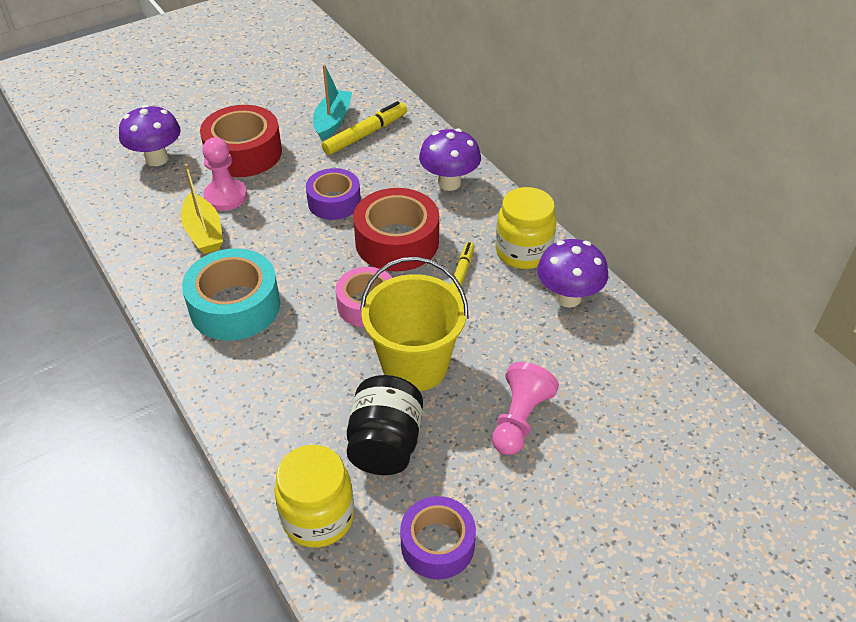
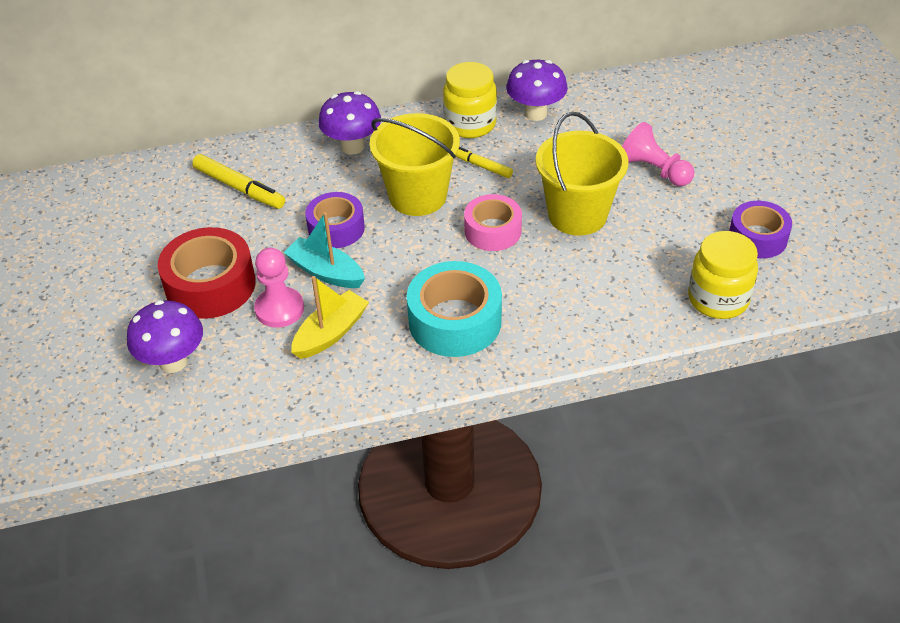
camera: 70 degrees left, 0 degrees up
yellow boat [181,164,223,254] -> yellow boat turned 45 degrees counterclockwise [291,276,369,359]
turquoise boat [313,65,352,141] -> turquoise boat moved to [283,212,365,288]
yellow marker [322,101,407,155] -> yellow marker turned 150 degrees clockwise [192,154,285,209]
black jar [347,375,423,475] -> none
red tape [353,188,439,271] -> yellow bucket [369,113,460,216]

